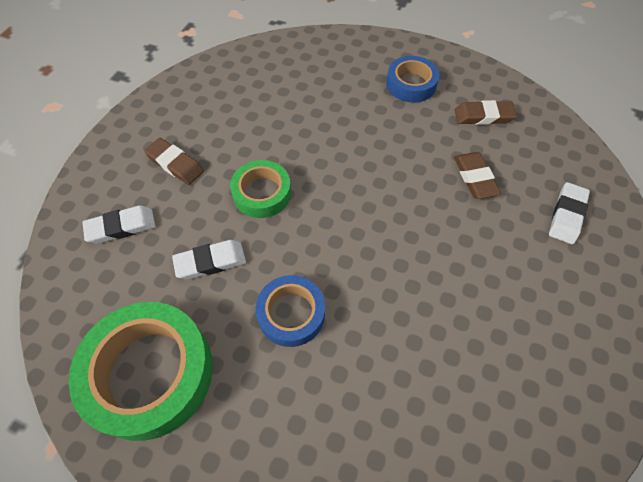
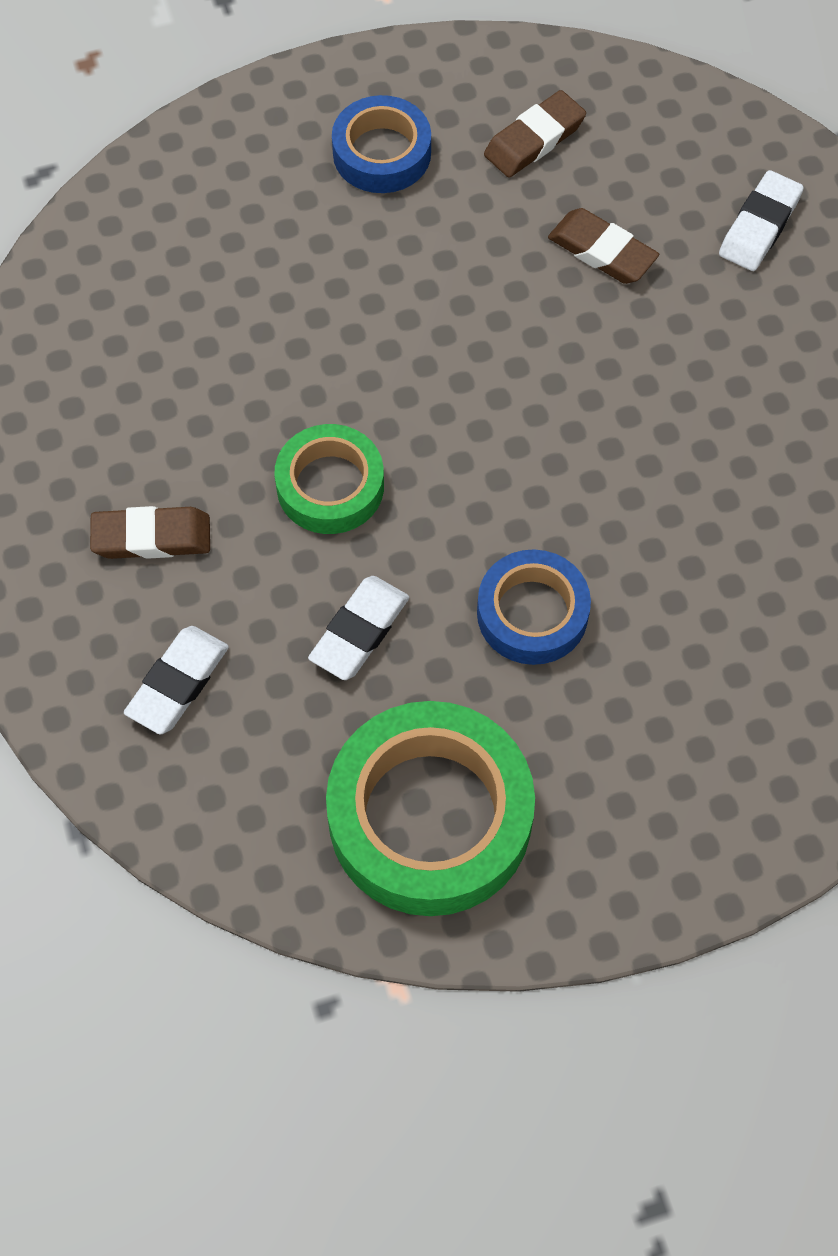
camera: 40 degrees left, 5 degrees up
white eraser [549,182,590,244] -> white eraser turned 45 degrees clockwise [719,170,804,271]

